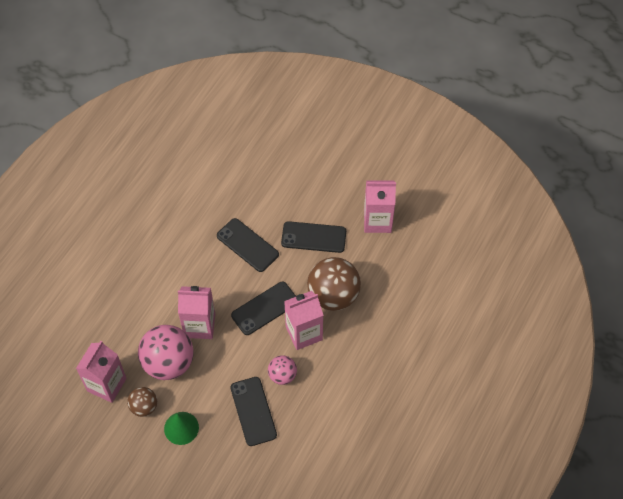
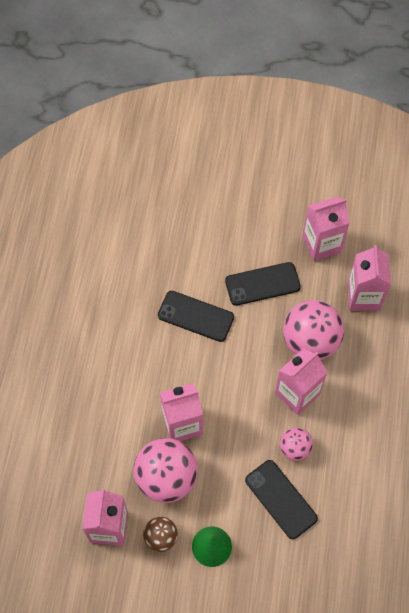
camera: 20 degrees left, 5 degrees up
black phone [231,282,296,335] -> none
brown ball [307,257,361,311] -> pink ball [283,300,344,360]
none -> pink carton [347,245,391,311]

